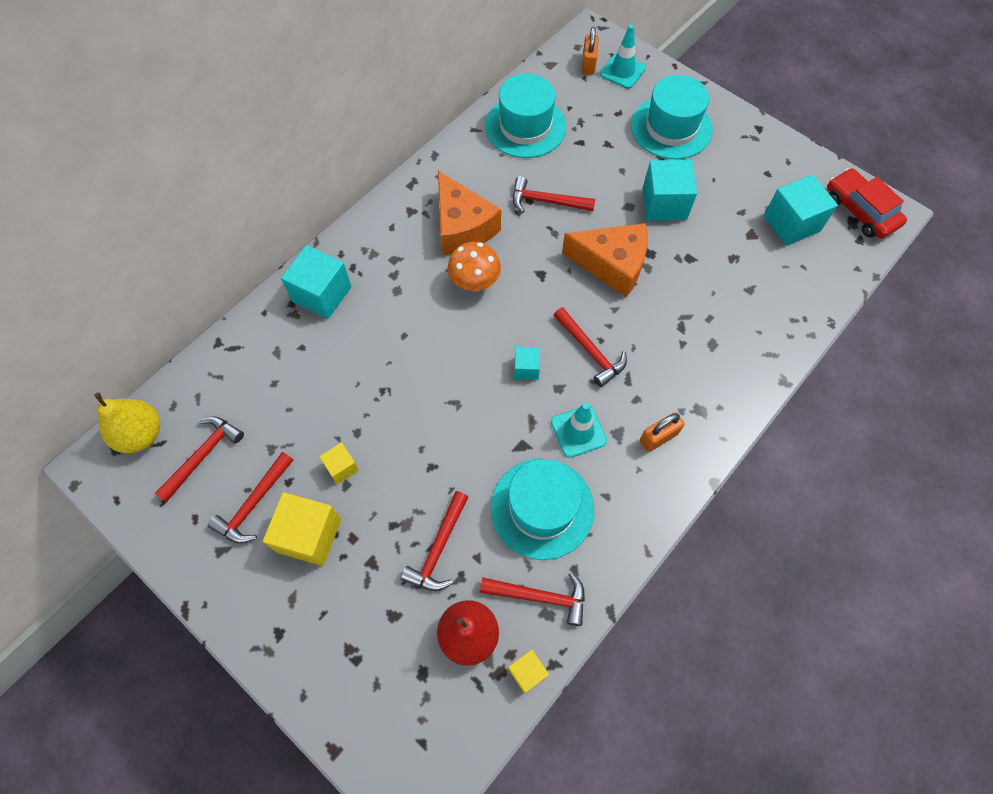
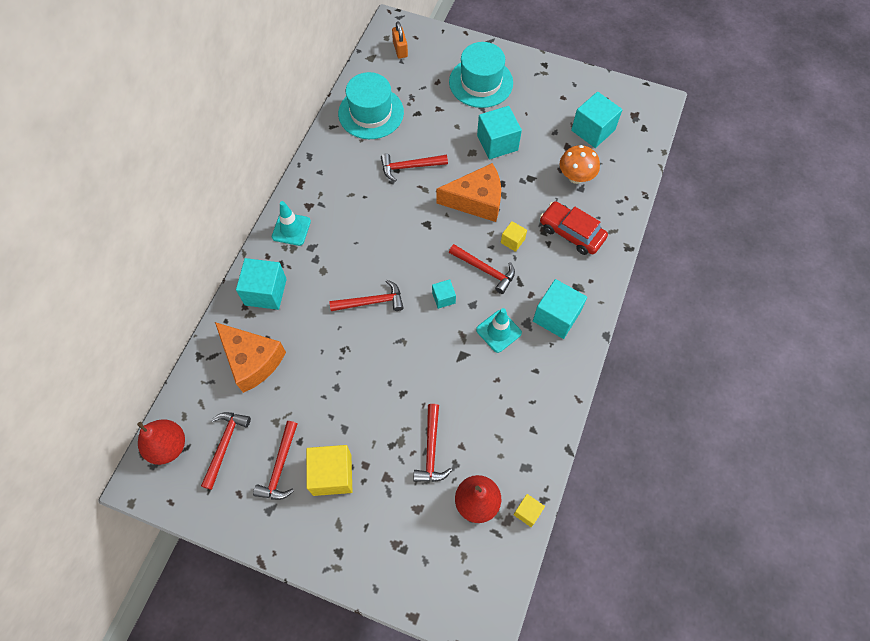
camera: 20 degrees left, 0 degrees up
yellow pear [94,392,160,453] -> red pear [137,419,185,465]
yellow cube [319,442,359,484] -> yellow cube moved to [501,221,527,252]
orange cheese [438,171,501,256] -> orange cheese moved to [215,322,286,393]
orange mushroom [447,242,501,292] -> orange mushroom moved to [560,145,600,184]
red hammer [480,572,585,626] -> red hammer moved to [329,280,404,311]
turquoise hat [491,459,594,560] -> none
turquoise traffic cone [600,25,646,89] -> turquoise traffic cone moved to [272,201,311,246]
orange padlock [640,412,685,452] -> turquoise cube [533,279,587,339]
red car [827,168,907,239] -> red car moved to [540,201,608,255]

